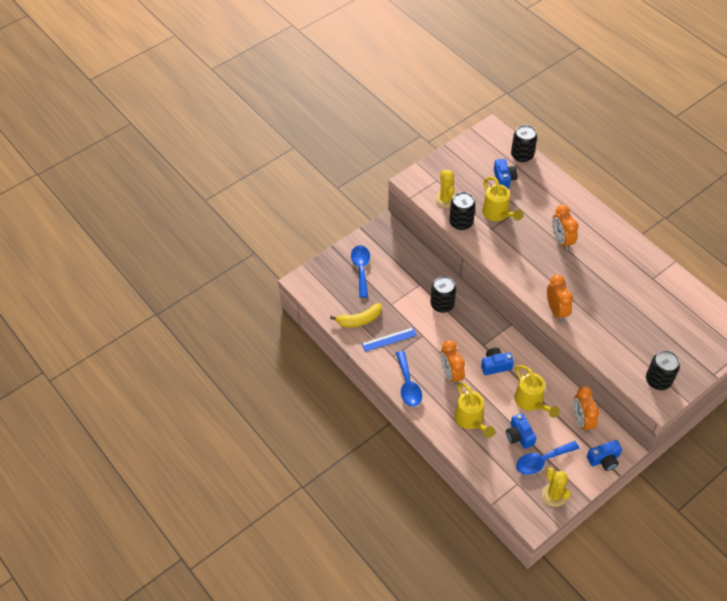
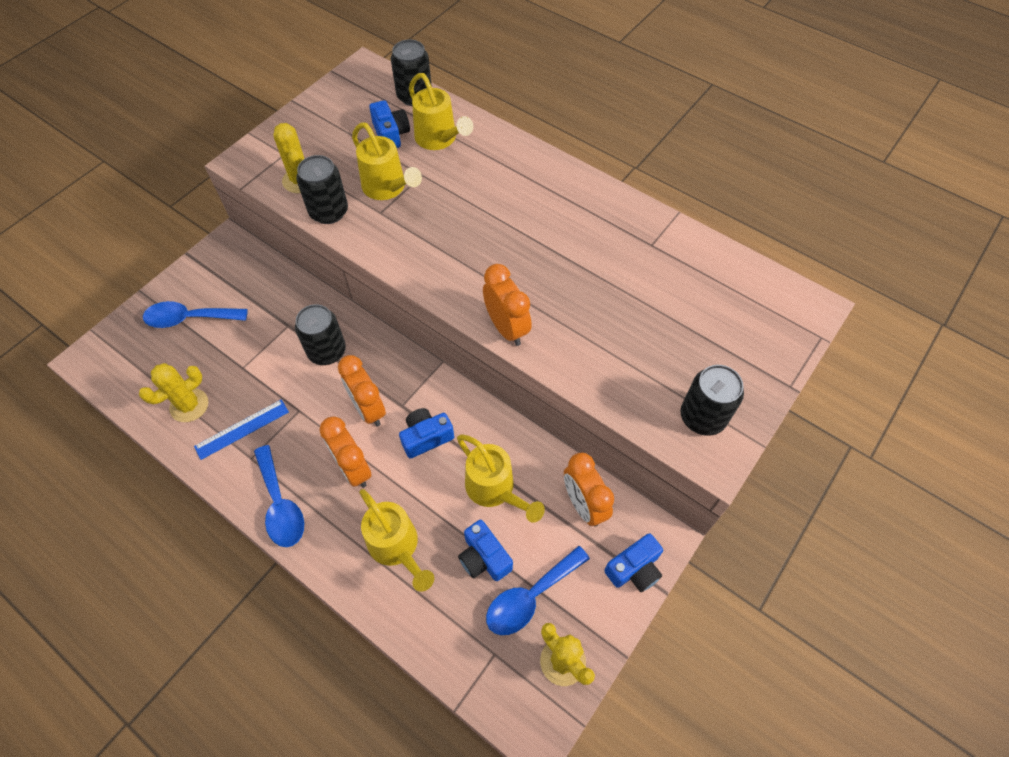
camera: 15 degrees left, 5 degrees up
yellow banana [330,303,382,327] -> yellow cactus [139,363,208,422]
blue spoon [351,245,370,298] -> blue spoon turned 75 degrees counterclockwise [143,301,248,328]
orange clock [552,204,578,250] -> orange clock moved to [338,355,386,426]
none -> yellow watering can [409,73,473,150]

